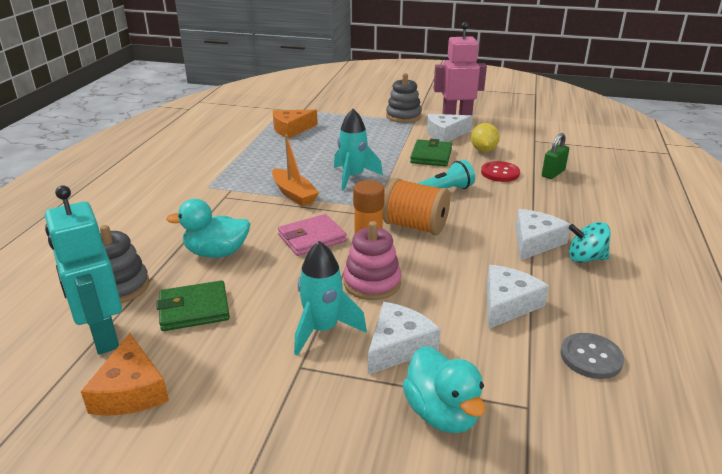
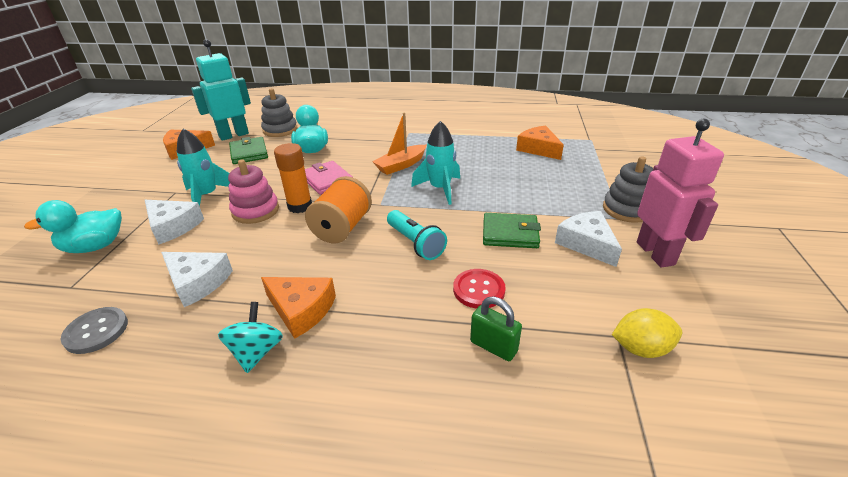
camera: 85 degrees right, 5 degrees up
yellow lemon [471,123,500,152] -> yellow lemon moved to [612,308,682,358]
white cheese [515,209,571,261] -> orange cheese [261,277,336,339]

